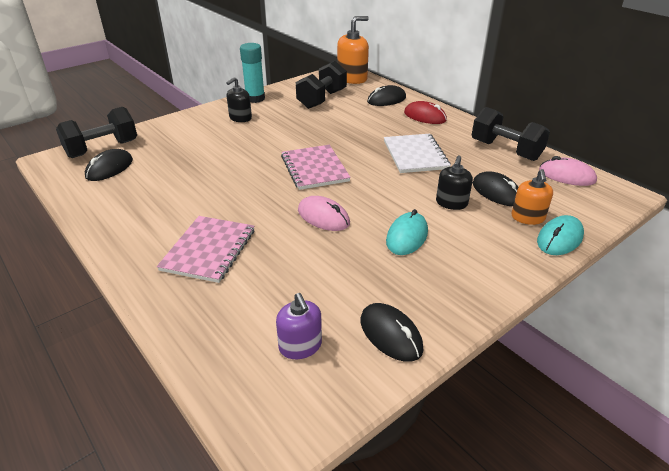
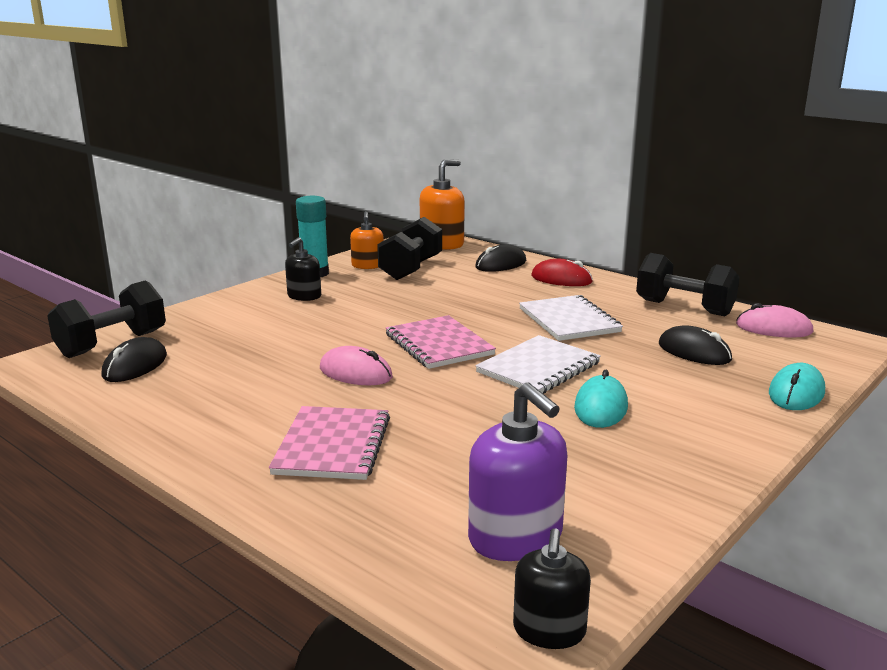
camera: 10 degrees left, 15 degrees down
purple soap dispenser [276,293,322,359] -> purple soap dispenser [468,382,567,561], size x1.62
pink mouse [298,196,350,231] -> pink mouse moved to [320,346,393,385]
black mouse [361,303,424,362] -> none
black soap dispenser [436,156,473,210] -> black soap dispenser moved to [513,528,591,649]
orange soap dispenser [512,169,553,225] -> orange soap dispenser moved to [350,211,384,269]
none -> white notebook [475,335,601,394]

